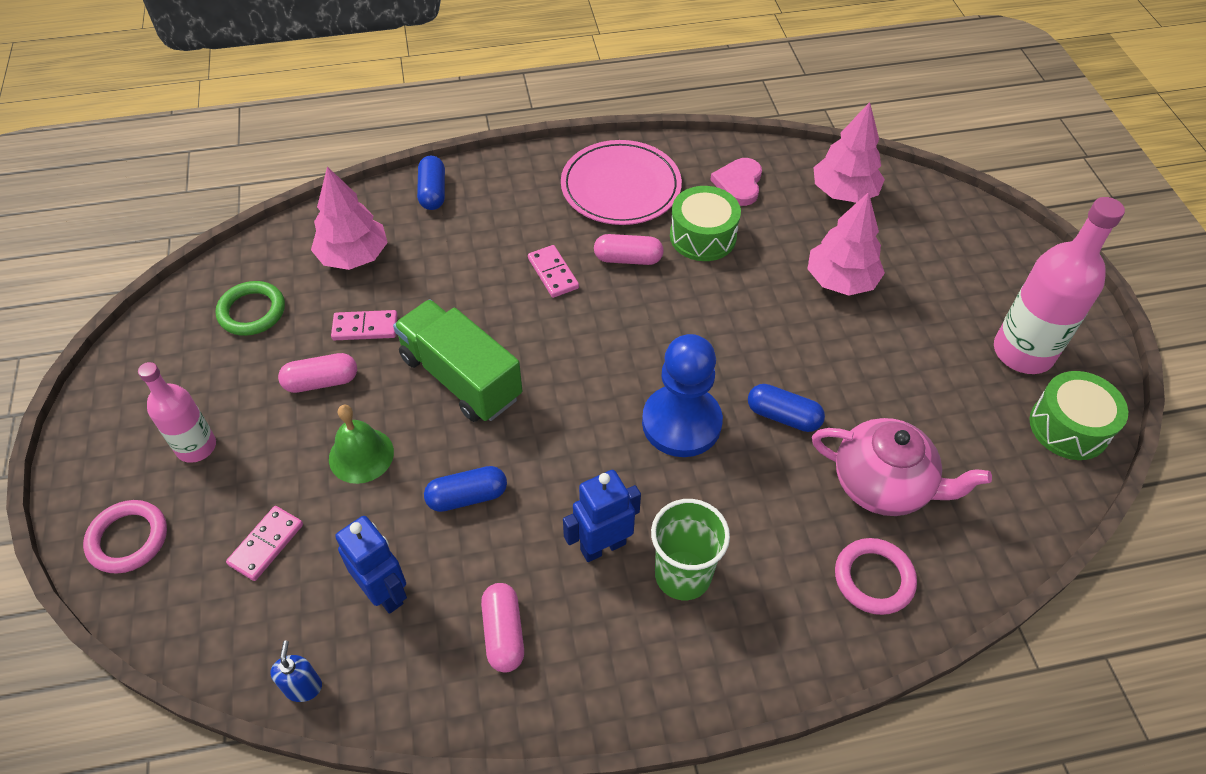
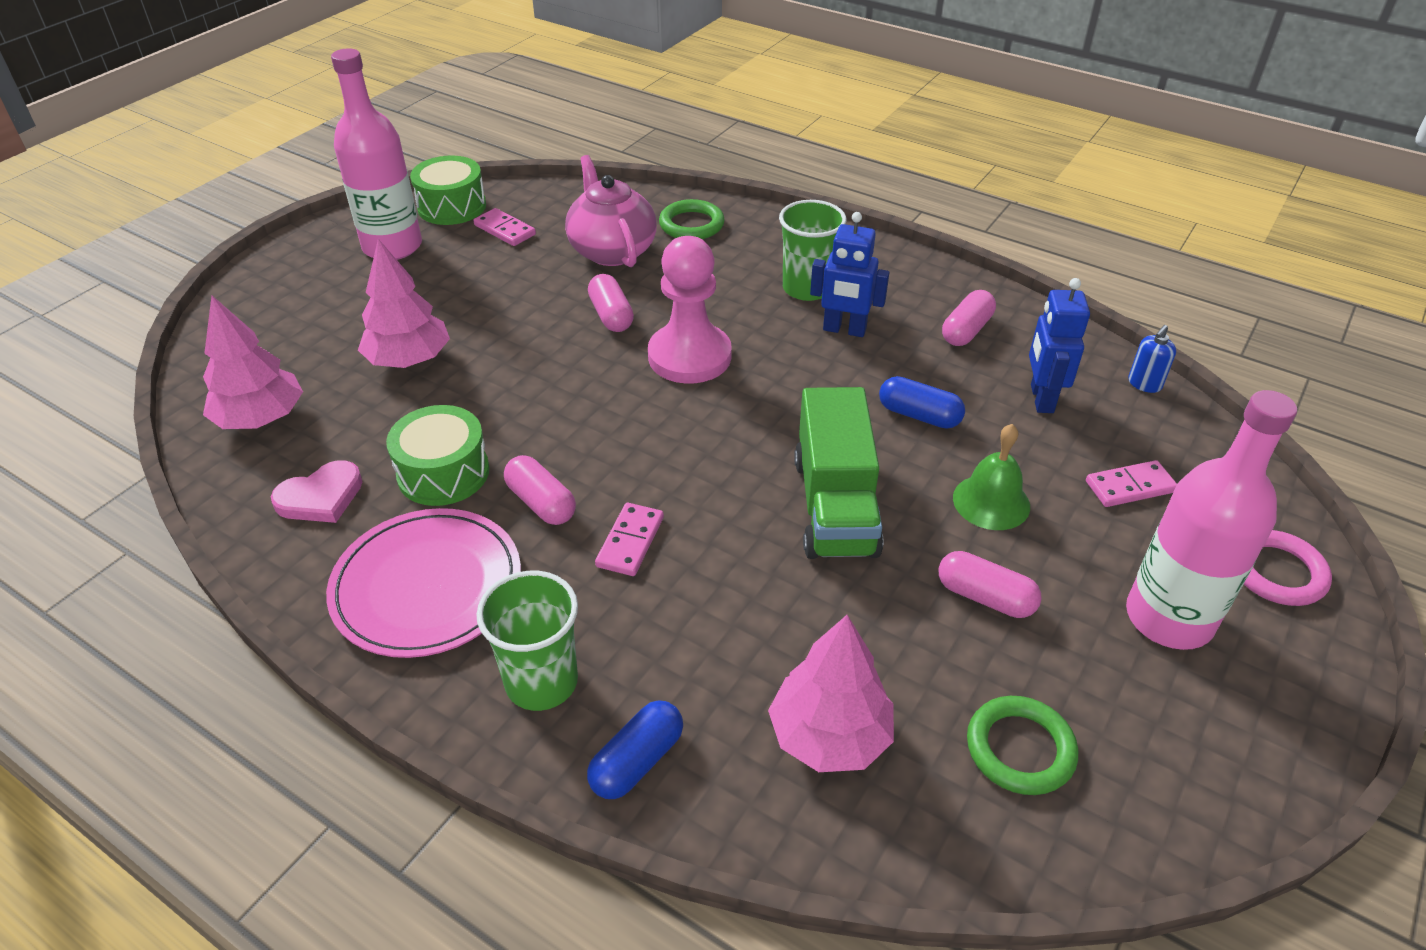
camera: 135 degrees left, 10 degrees down
pink bottle [138,362,216,463] -> pink bottle [1126,390,1297,650], size x1.64
pink domino [331,310,397,340] -> pink domino moved to [474,208,536,246]
blue pawn [642,334,723,457] -> pink pawn [648,236,732,383]
blue capsule [748,384,825,432] -> pink capsule [588,274,634,332]
pink ring [835,538,917,615] -> green ring [659,199,725,239]
none -> green cup [476,571,578,711]

